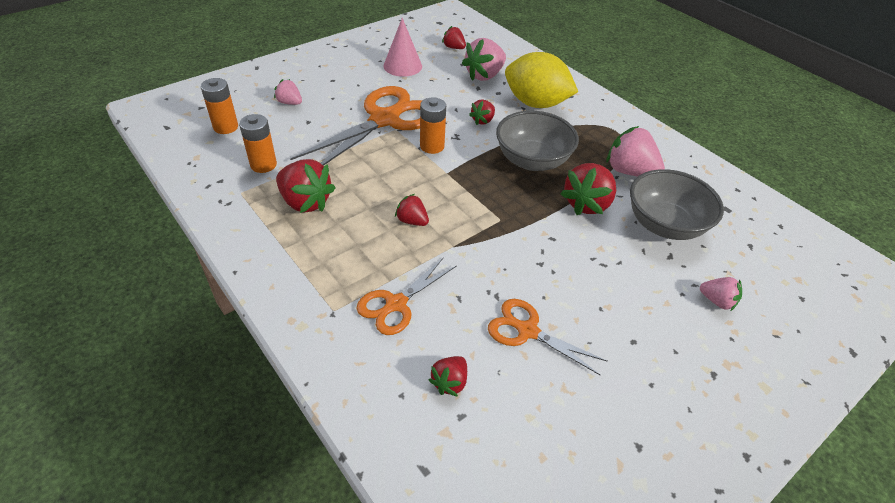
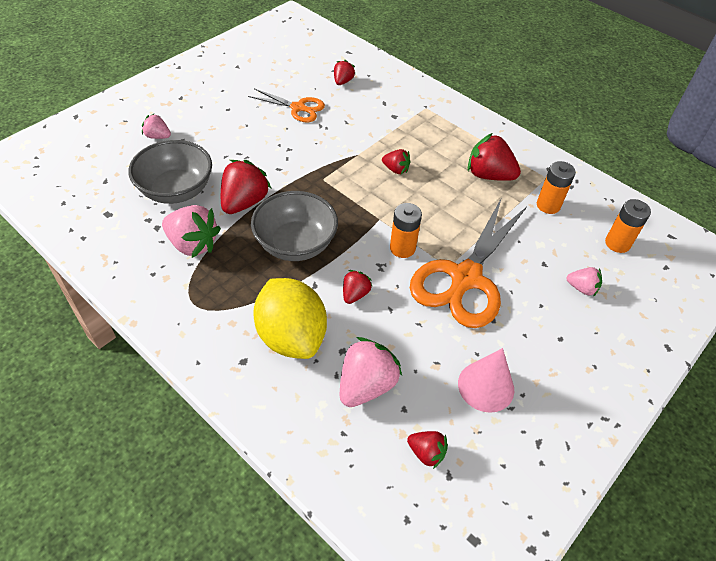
camera: 170 degrees right, 5 degrees up
orange scissors [357,257,456,335] -> none
yellow lemon [505,52,578,108] -> yellow lemon turned 45 degrees clockwise [253,278,327,359]

